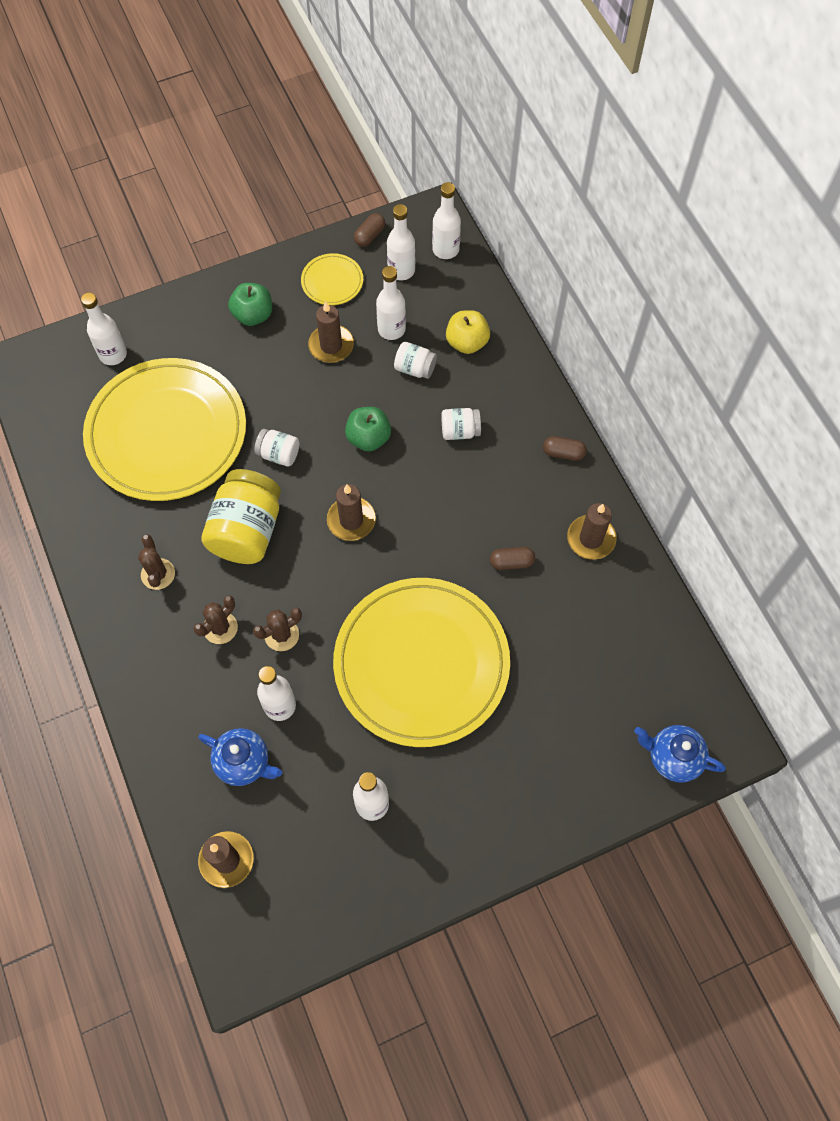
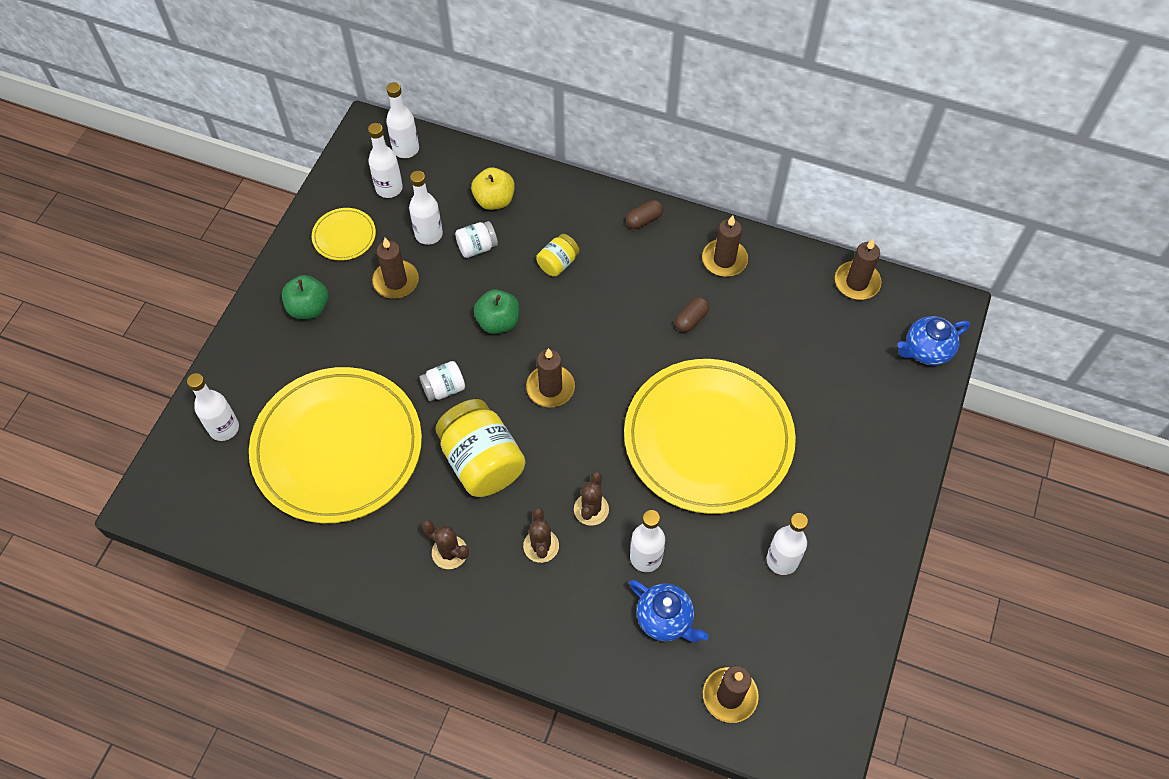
camera: 45 degrees left, 5 degrees down
blue teapot [198,728,282,786] -> blue teapot turned 60 degrees clockwise [629,580,709,642]
brown capsule [354,213,385,247] -> none
white jar [441,408,481,440] -> yellow jar [536,234,579,277]
none -> brown candle [835,238,882,300]

